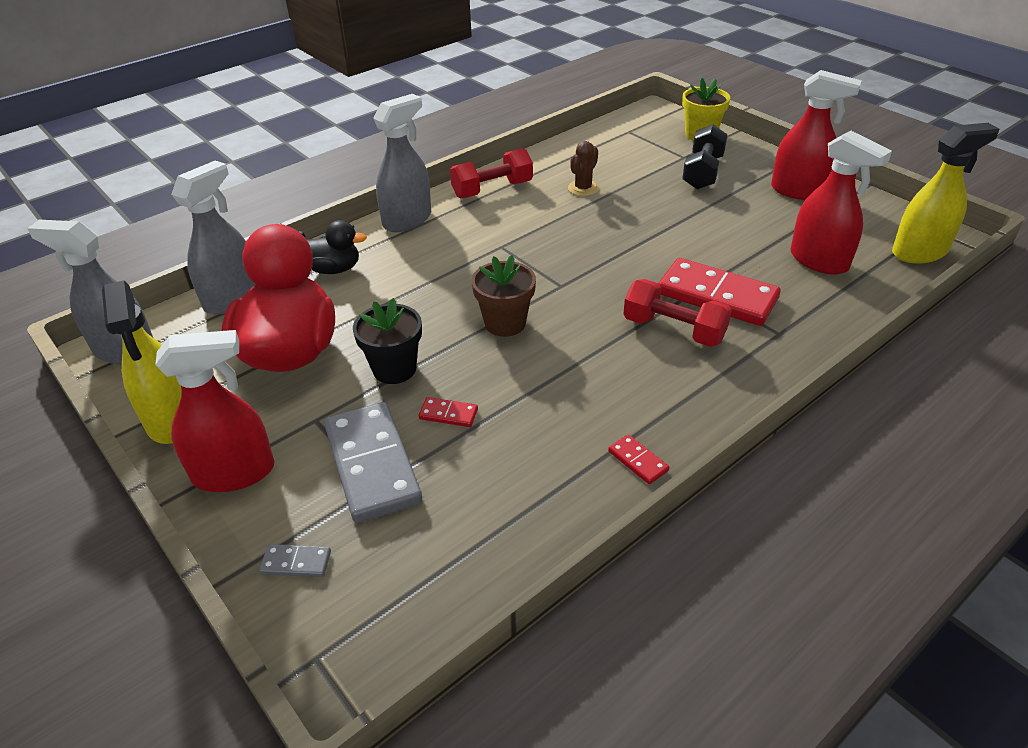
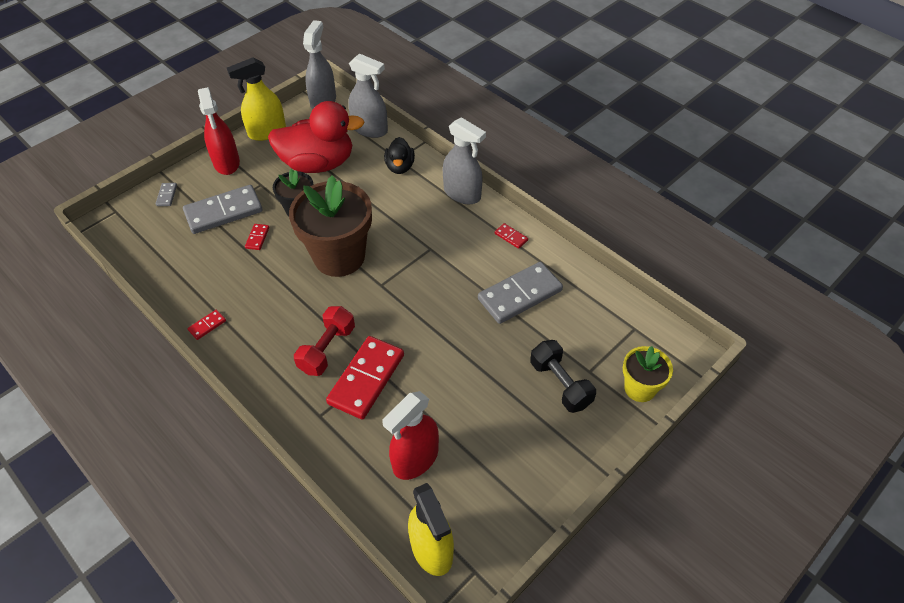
camera: 85 degrees right, 10 degrees up
red dumbbell [450,148,533,198] -> red domino [495,223,528,249]
brown flower pot [472,255,536,337] -> brown flower pot [289,176,372,277], size x1.87
brown cactus [568,141,599,196] -> grey domino [478,262,563,324]
black dumbbell [682,124,728,190] -> black dumbbell turned 45 degrees clockwise [530,340,596,413]
red spray bottle [771,70,862,200] -> none

